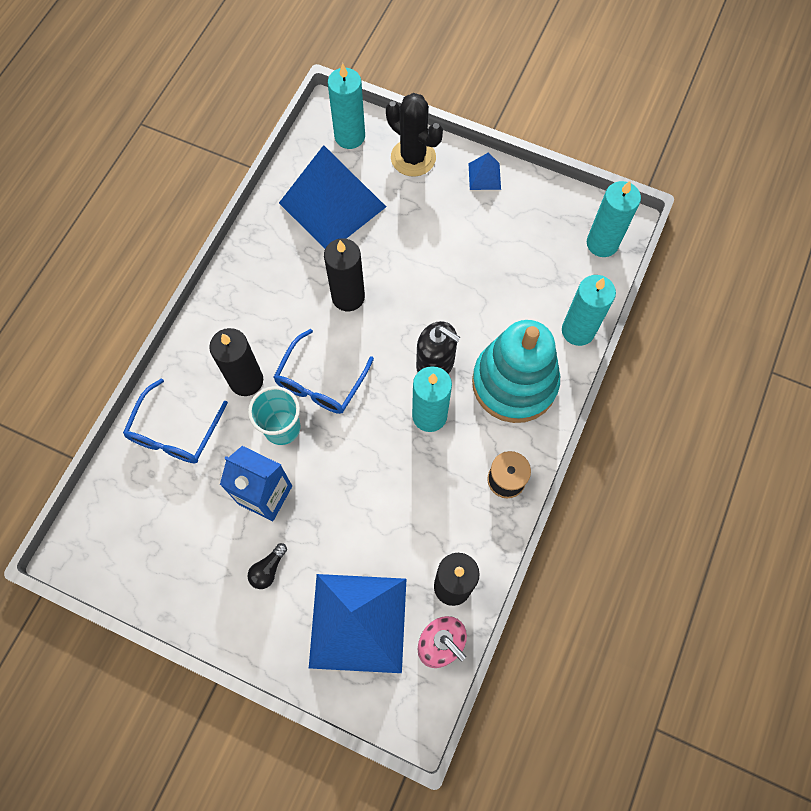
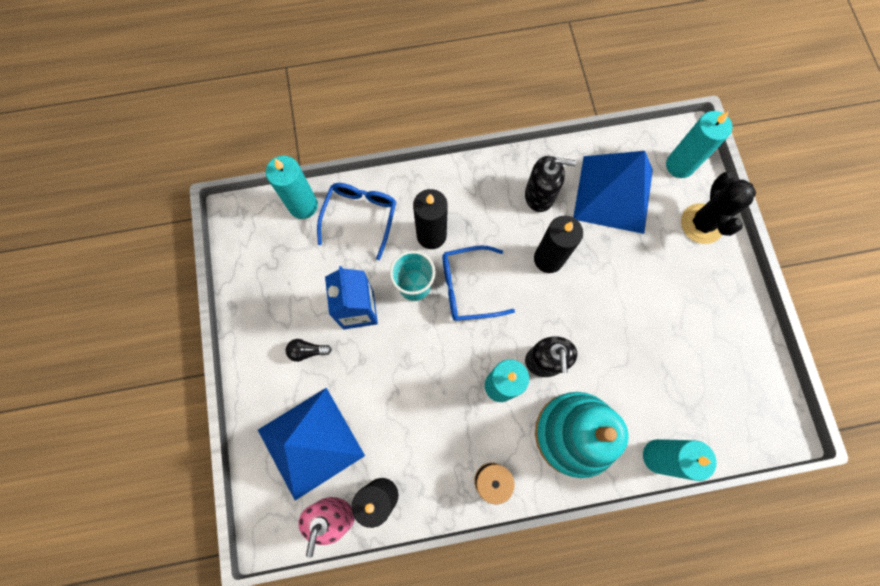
camera: 55 degrees right, 5 degrees up
blue glasses [123,378,228,463] -> blue glasses turned 120 degrees clockwise [317,183,396,260]
blue pyramid [469,152,501,190] -> none
turquoise candle [587,181,641,257] -> turquoise candle moved to [266,156,318,219]
none -> black soap dispenser [525,156,576,212]

